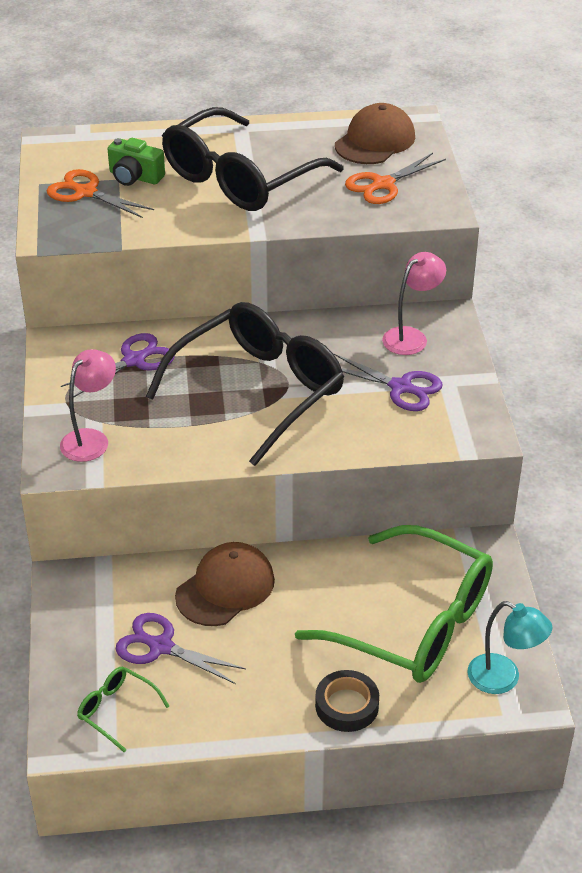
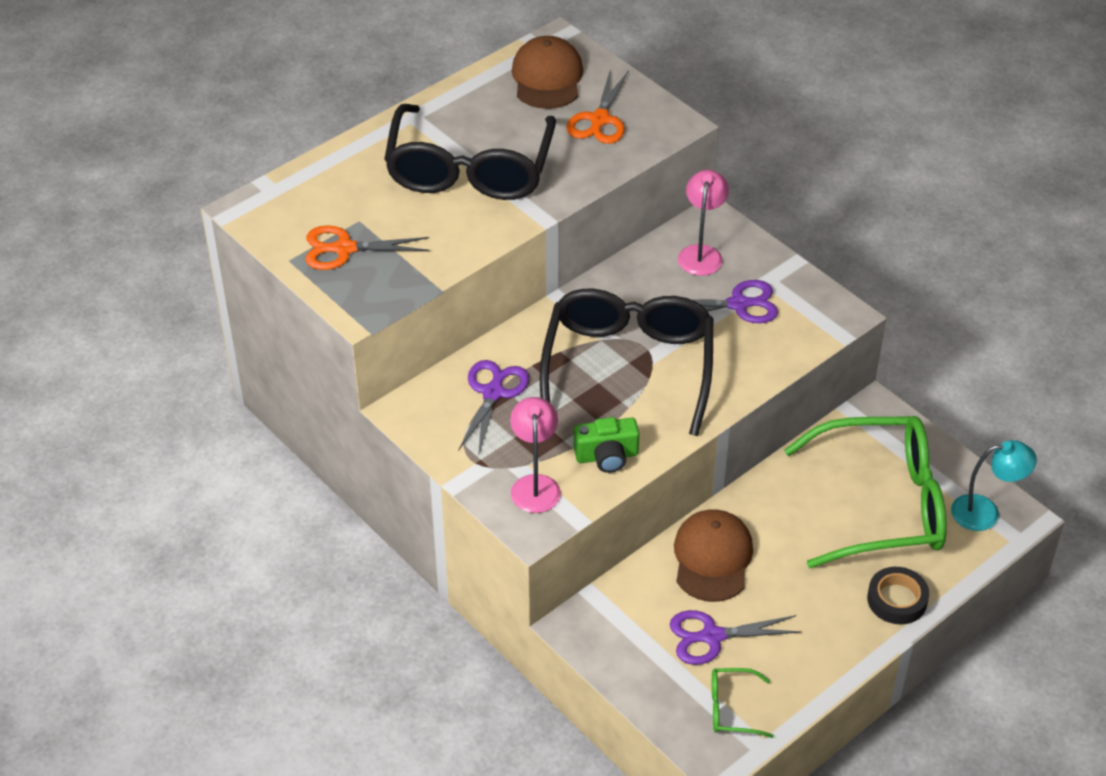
camera: 35 degrees left, 5 degrees up
green camera [108,138,165,186] -> green camera moved to [574,417,639,473]

